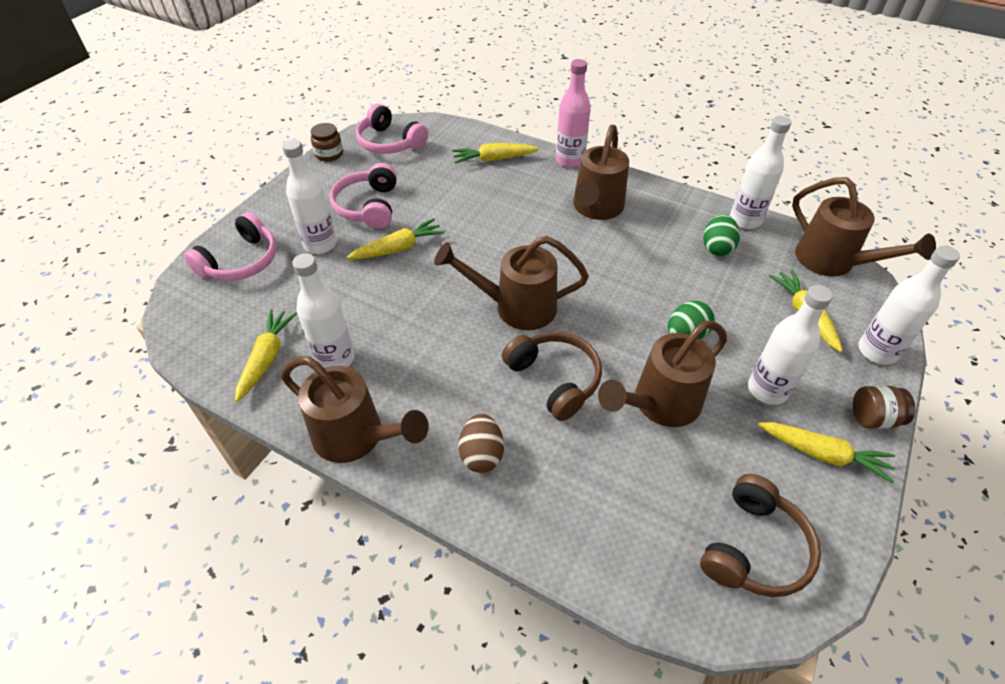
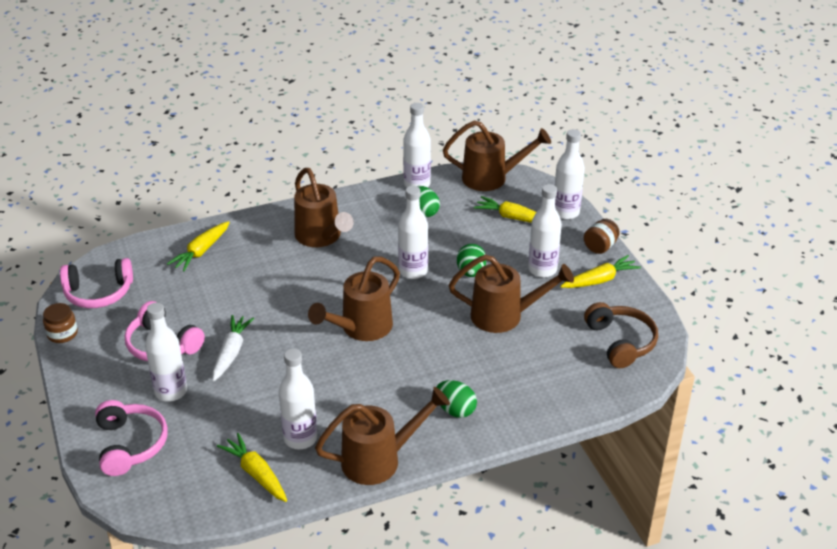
camera: 50 degrees left, 10 degrees down
yellow carrot [347,218,445,259] -> white carrot [212,315,254,381]
brown egg [459,414,504,473] -> green egg [437,380,477,418]
brown headphones [502,331,602,421] -> none
pink bottle [556,59,591,168] -> none
brown watering can [598,321,727,427] -> brown watering can turned 90 degrees counterclockwise [449,254,574,333]
none -> white bottle [398,186,428,279]

